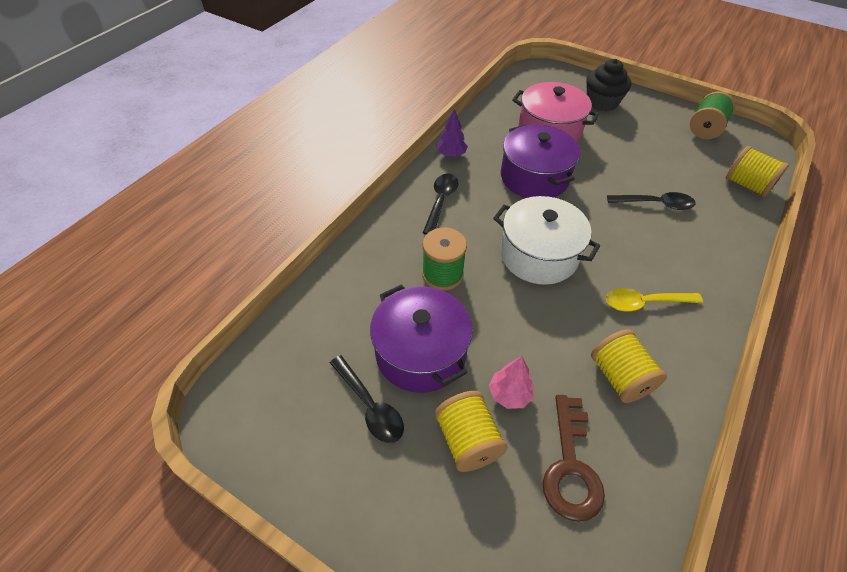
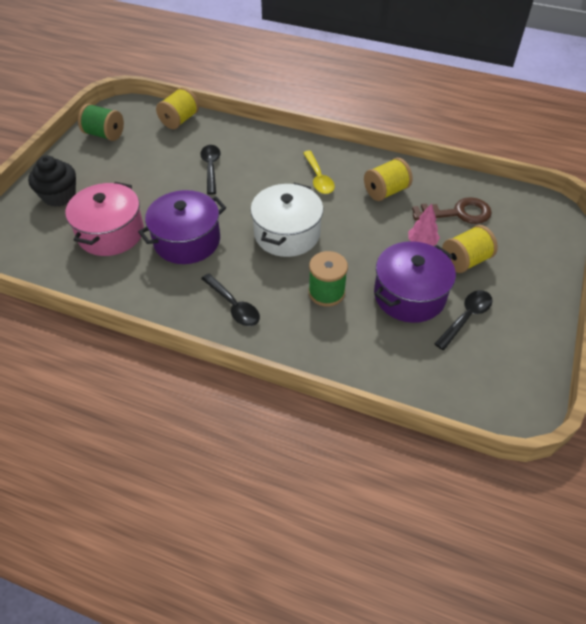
camera: 100 degrees left, 0 degrees up
black spoon [423,174,459,235] -> black spoon turned 135 degrees counterclockwise [201,274,260,326]
purple tree [437,109,468,157] -> none

